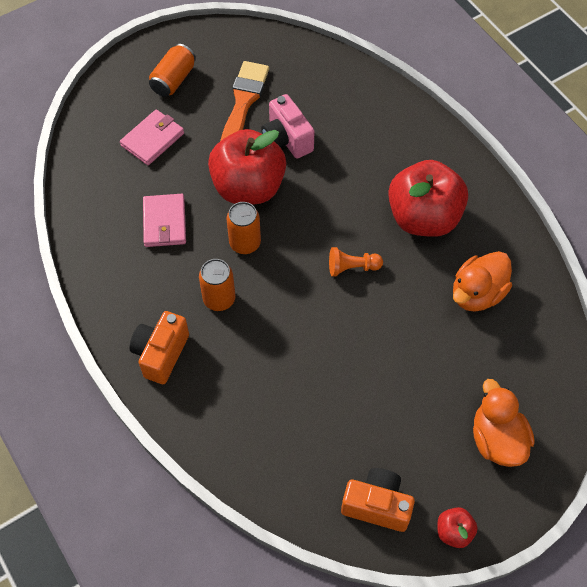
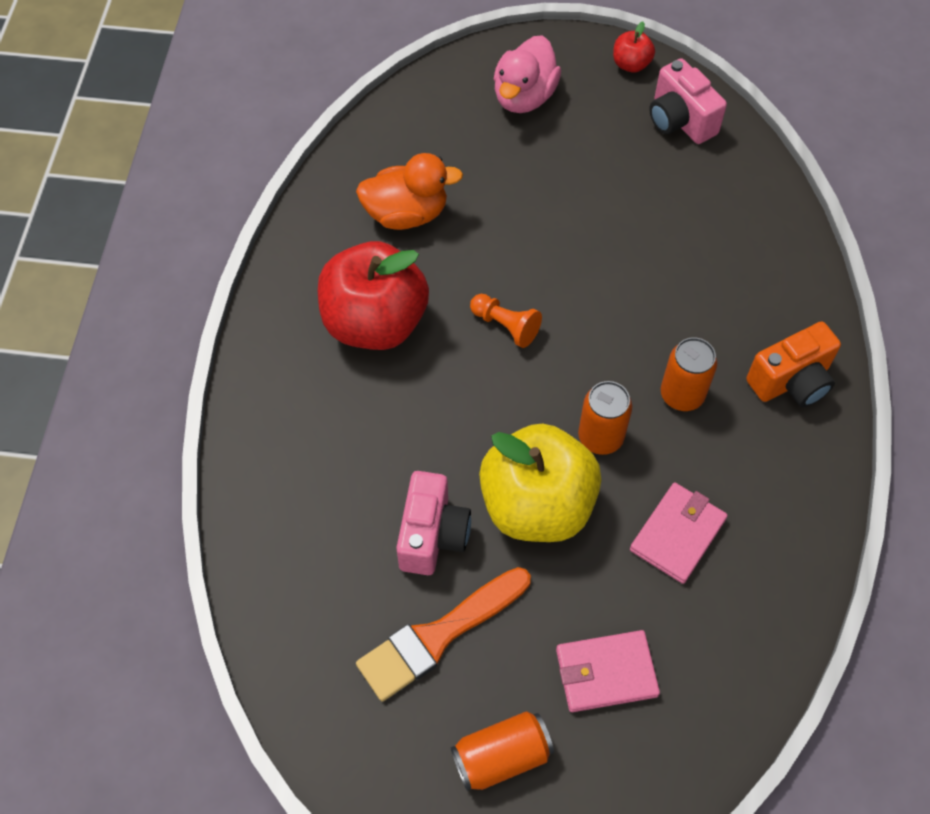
camera: 140 degrees left, 0 degrees up
red apple [208,129,286,205] -> yellow apple [479,424,602,542]
orange camera [341,468,415,532] -> pink camera [649,58,727,144]
orange duck [473,379,534,467] -> pink duck [494,35,561,113]

